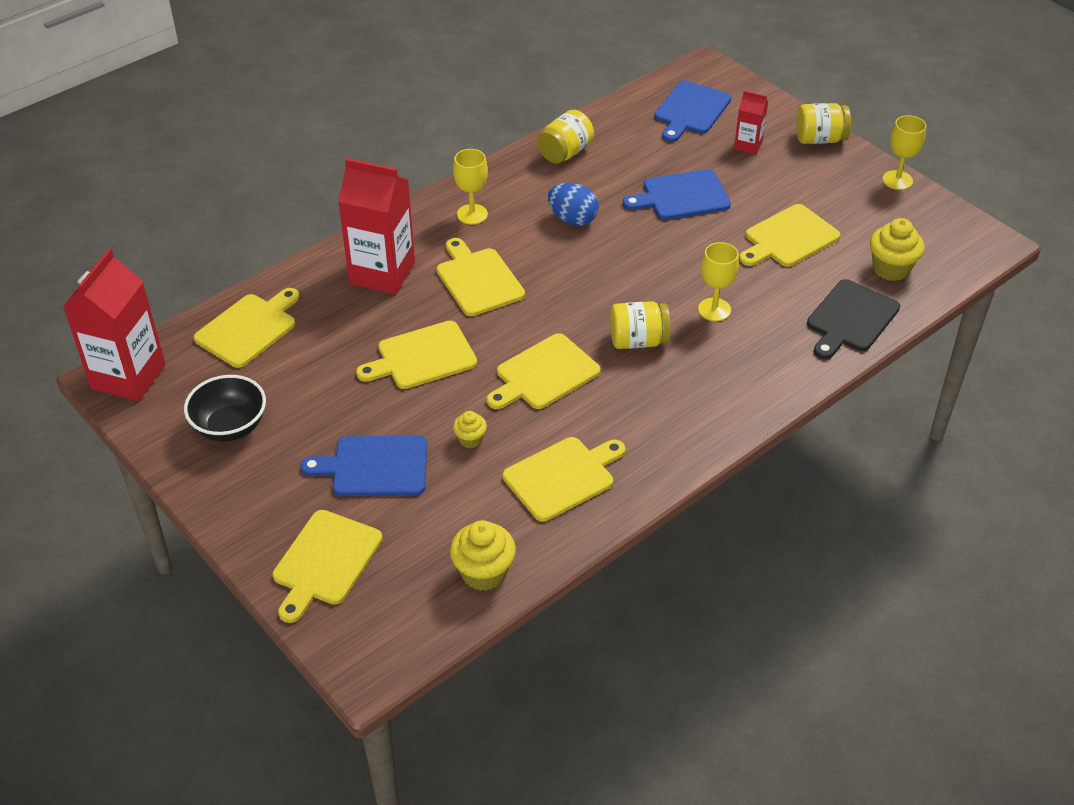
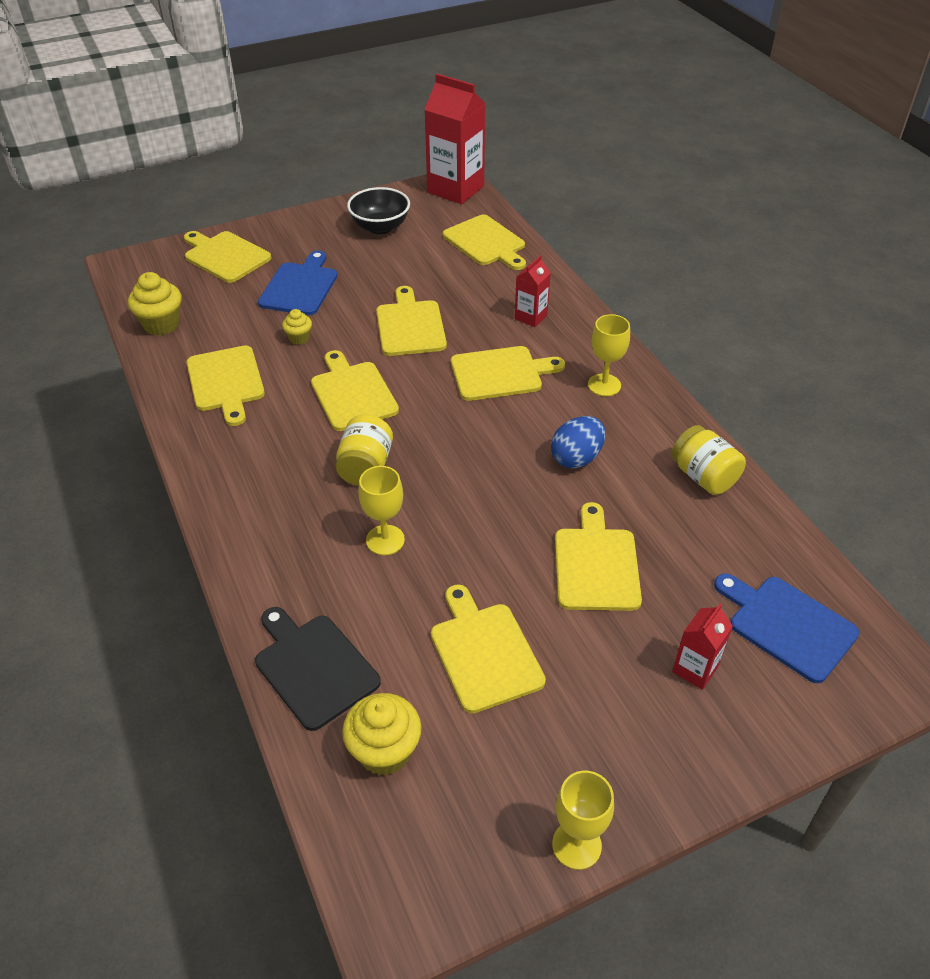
camera: 105 degrees right, 0 degrees up
red carton [338,158,415,295] -> red carton [514,255,551,327], size x0.50
blue cutting board [623,169,731,220] -> yellow cutting board [555,502,642,611]
yellow jar [796,103,851,144] -> none

